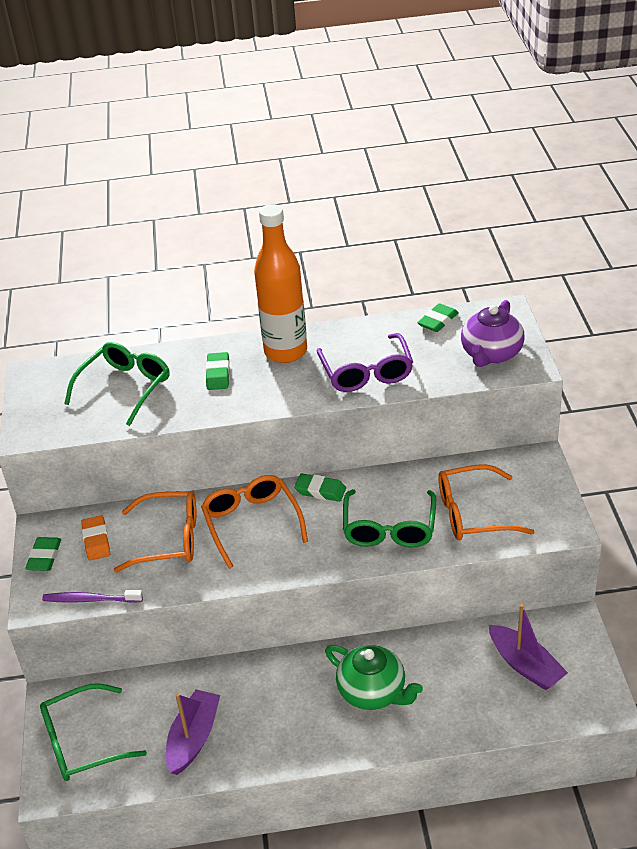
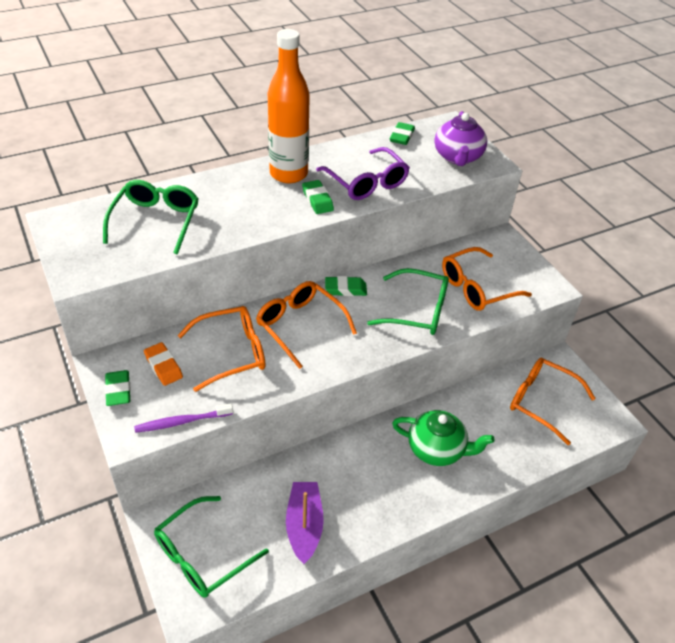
camera: 25 degrees left, 5 degrees up
green eraser [206,352,230,390] -> green eraser moved to [302,180,334,214]
green glasses [343,489,436,548] -> green glasses turned 60 degrees counterclockwise [367,268,449,335]
purple boat [489,604,568,690] -> orange glasses [510,358,596,445]

